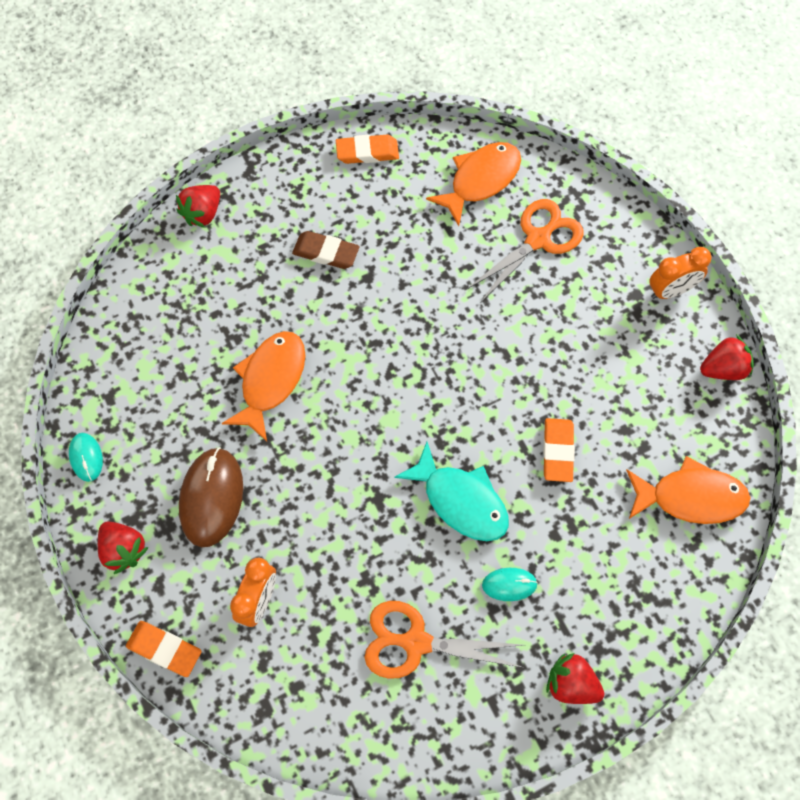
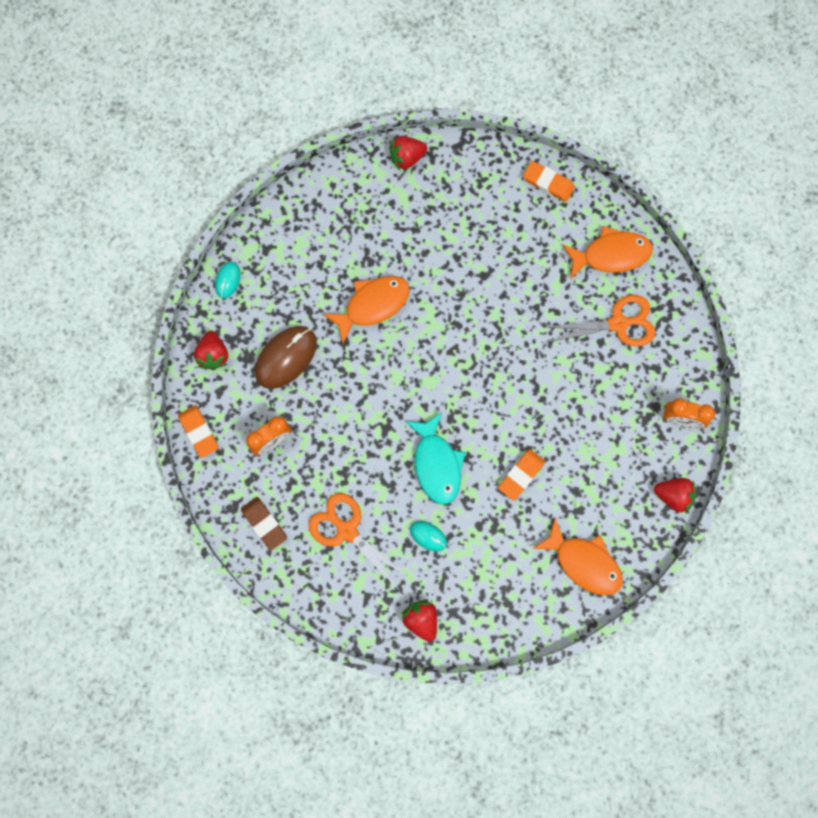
camera: 35 degrees right, 10 degrees up
brown eraser [292,231,360,269] -> brown eraser moved to [241,497,287,551]

